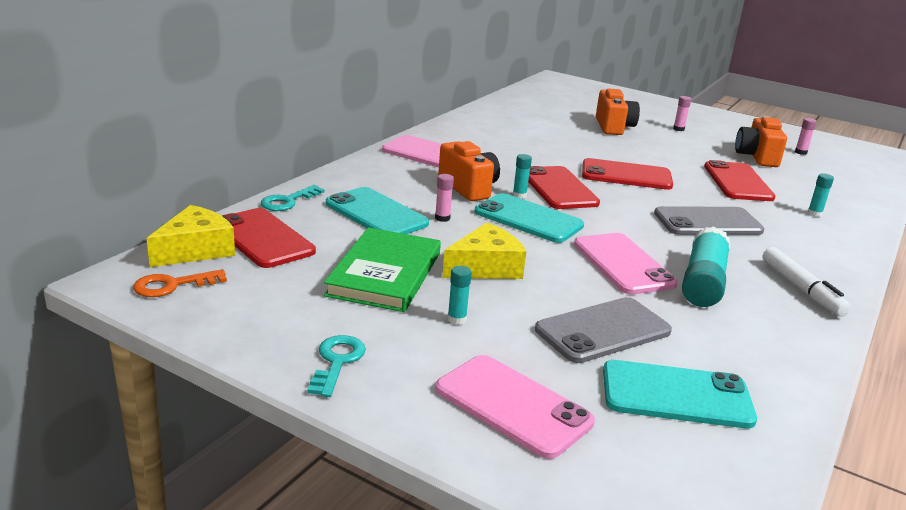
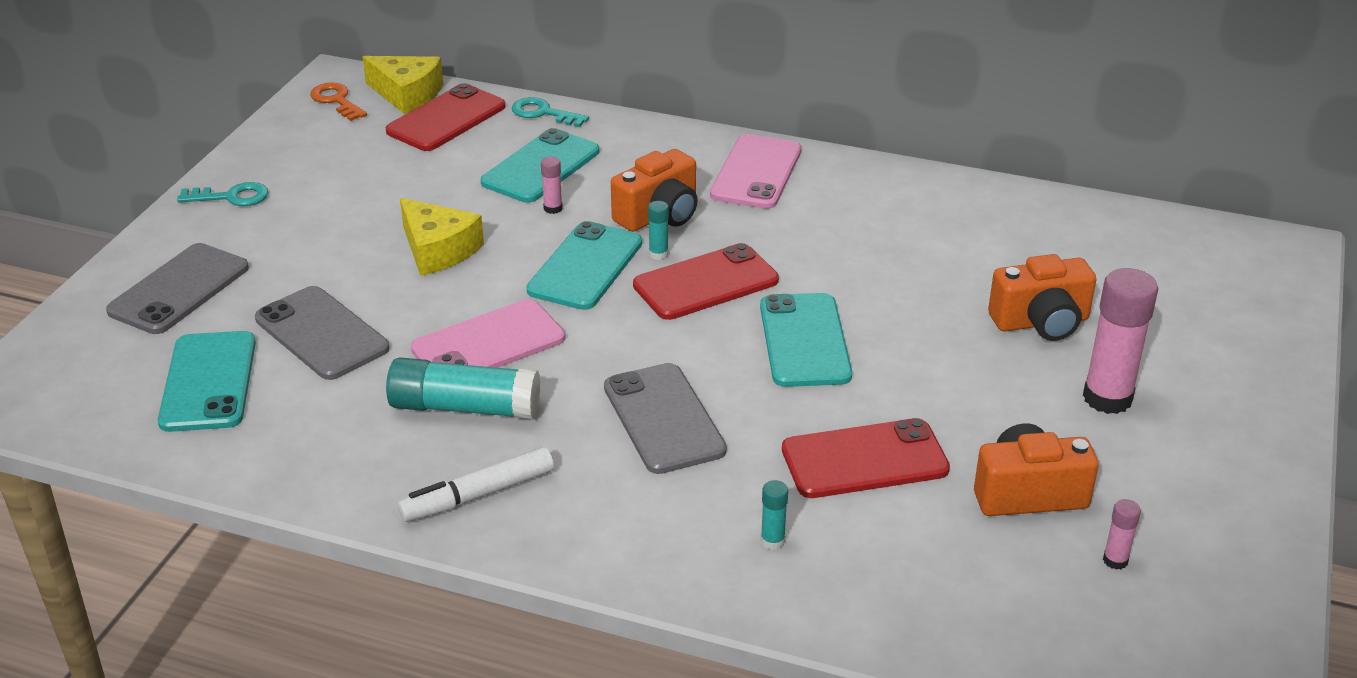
camera: 80 degrees right, 10 degrees up
green book [324,227,441,312] -> none
pink phone [435,355,595,459] -> grey phone [106,243,249,334]
turquoise glue stick [447,266,472,325] -> none
red phone [582,158,673,190] -> turquoise phone [760,293,852,387]
pink glue stick [673,96,691,131] -> pink glue stick [1083,268,1158,414], size x2.21

